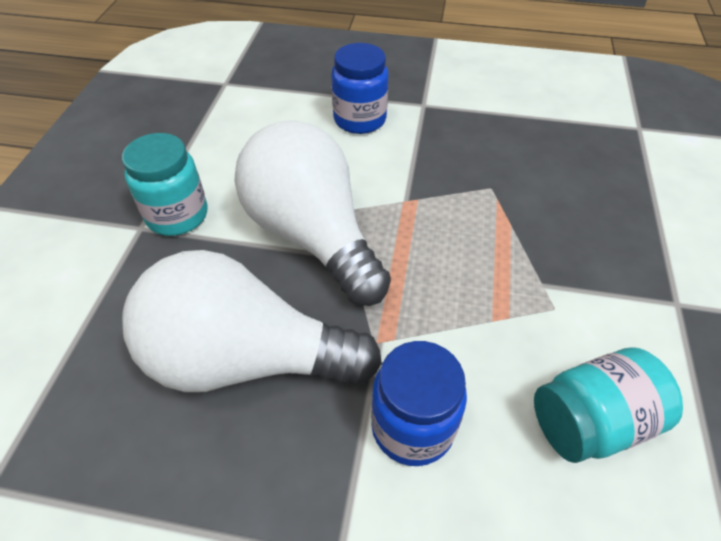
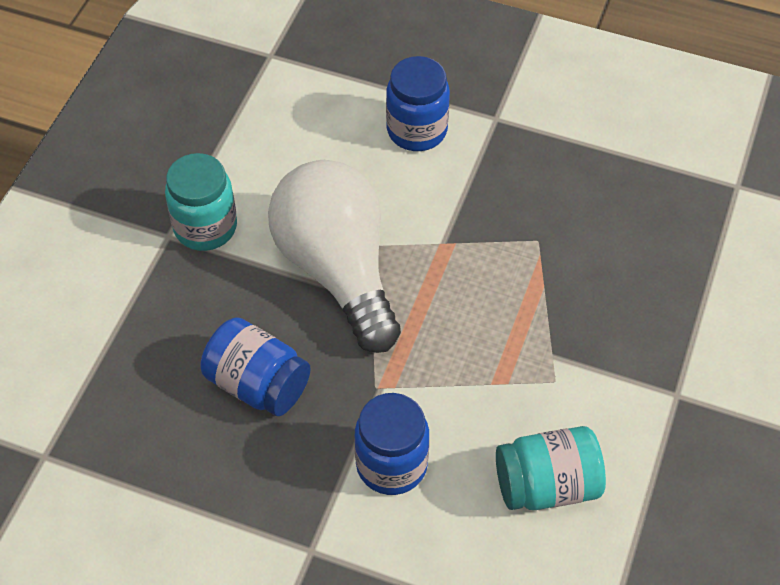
camera: 10 degrees right, 5 degrees up
white light bulb [122,250,382,392] -> blue jar [201,317,311,416]

